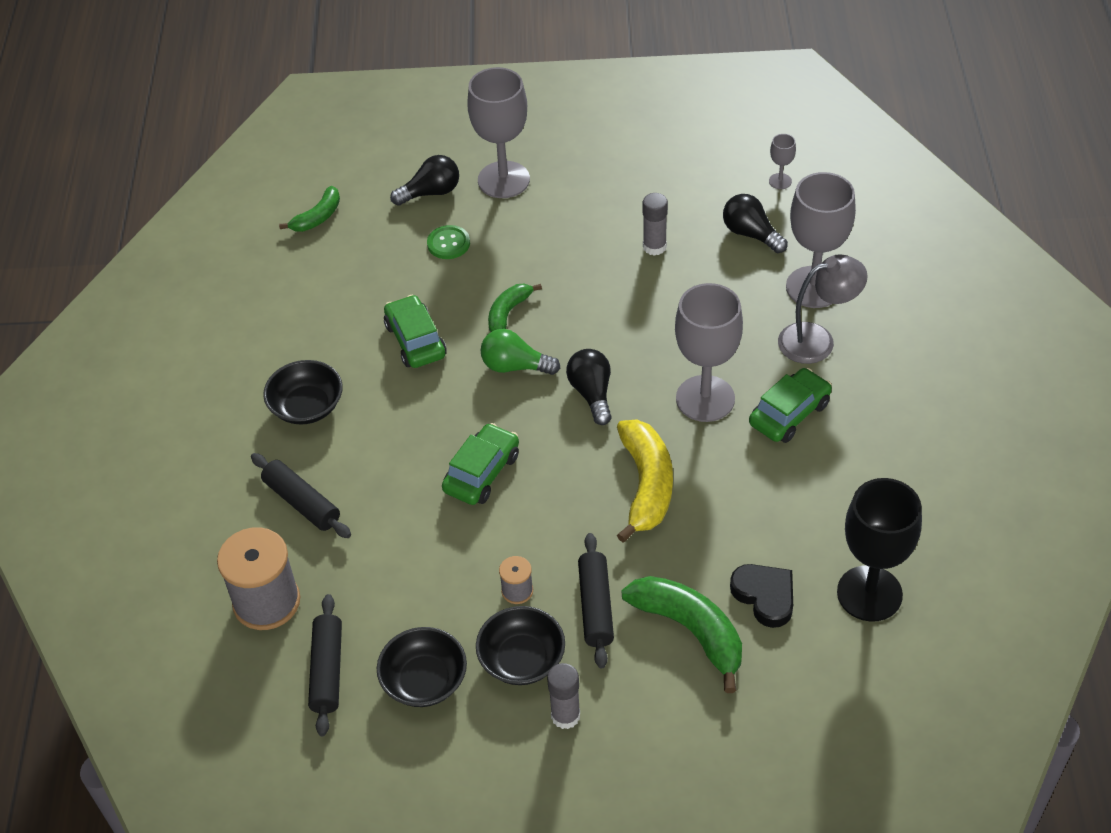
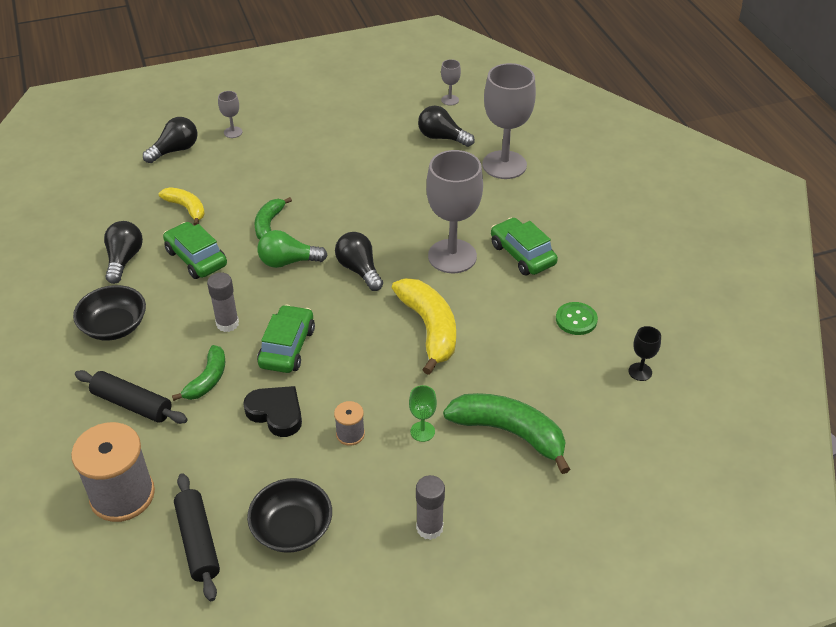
camera: 20 degrees left, 5 degrees down
green banana [279,186,340,232] -> green banana moved to [172,345,225,401]
green button [427,225,470,259] -> green button moved to [556,302,598,335]
grey goblet [467,67,530,198] -> grey goblet [218,91,243,138], size x0.43
black bowl [476,606,565,685] -> none
black rolling pin [578,533,614,668] -> green goblet [409,385,437,442]
grey glue stick [643,193,668,256] -> grey glue stick moved to [207,272,239,332]
black heart [730,564,793,628] -> black heart moved to [243,386,302,437]
green car [749,368,832,443] -> green car turned 60 degrees counterclockwise [491,218,558,275]
grey lamp [778,254,868,364] -> none
black goblet [837,478,922,622] -> black goblet [628,326,661,381], size x0.43
none -> black light bulb [104,221,143,284]
none -> yellow banana [159,187,205,226]

